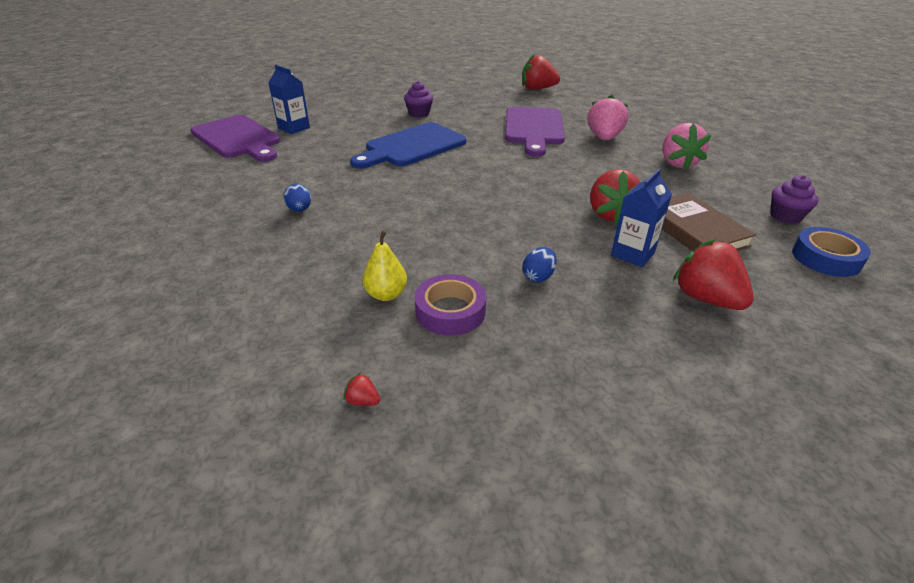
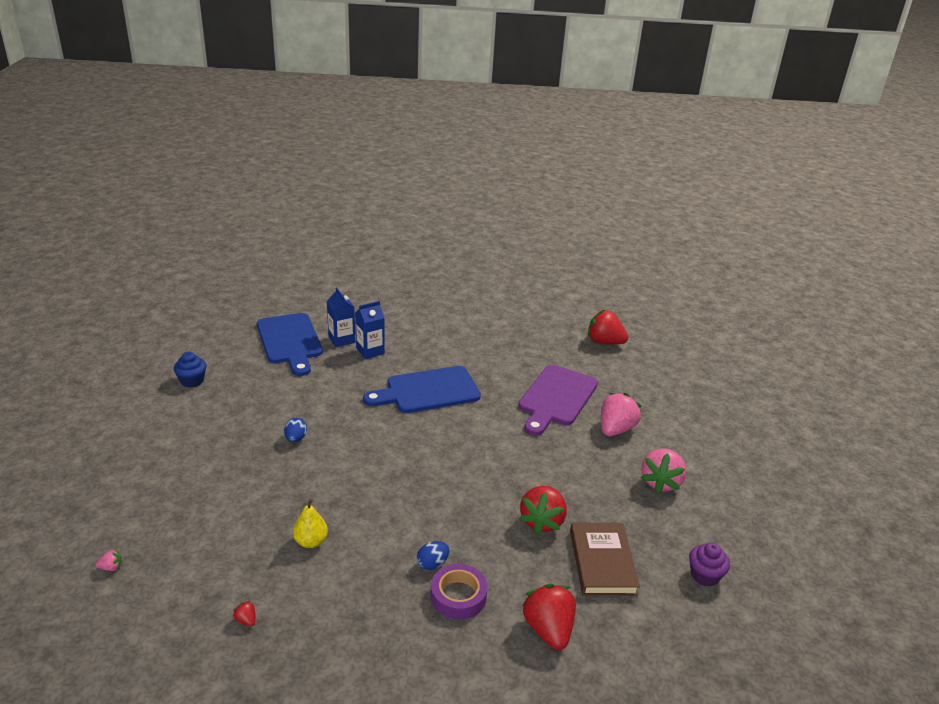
camera: 20 degrees right, 5 degrees down
purple cutting board [191,115,281,162] -> blue cutting board [257,313,323,376]
purple cupcake [404,81,433,117] -> none
purple tape [415,274,486,336] -> purple tape moved to [430,564,488,620]
blue carton [611,169,672,267] -> blue carton moved to [355,301,385,359]
blue tape [792,227,871,277] -> none
none -> pink strawberry [96,550,122,571]
none -> blue cupcake [174,352,206,388]

